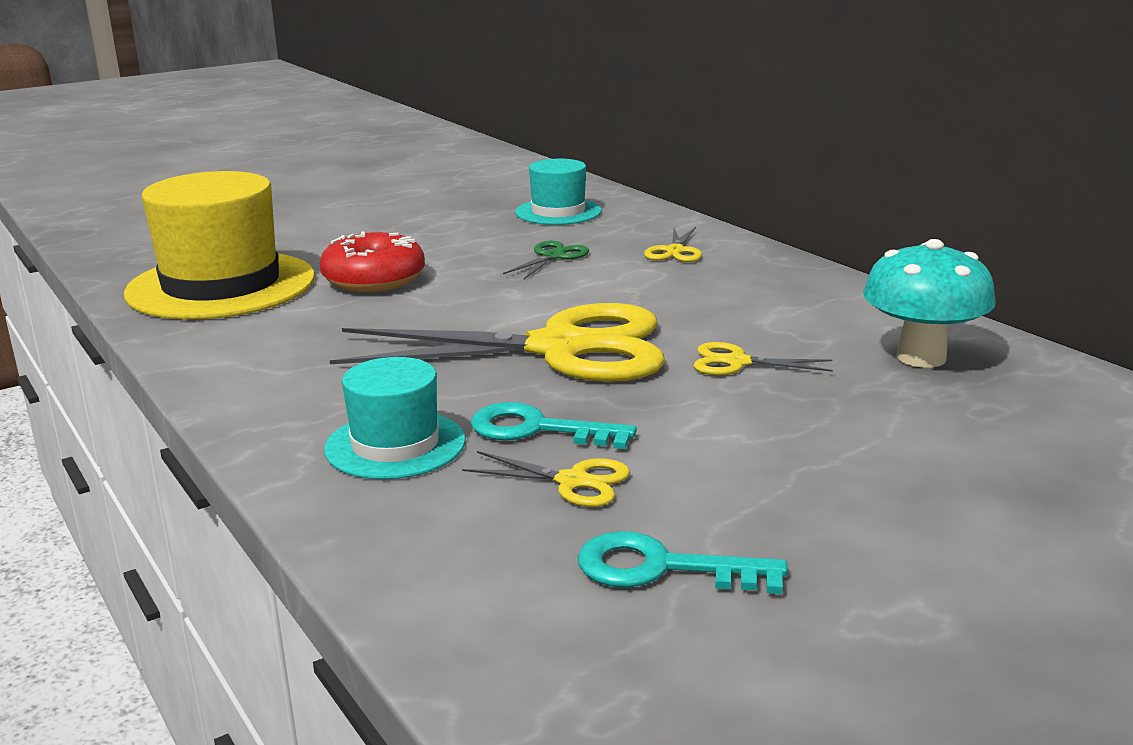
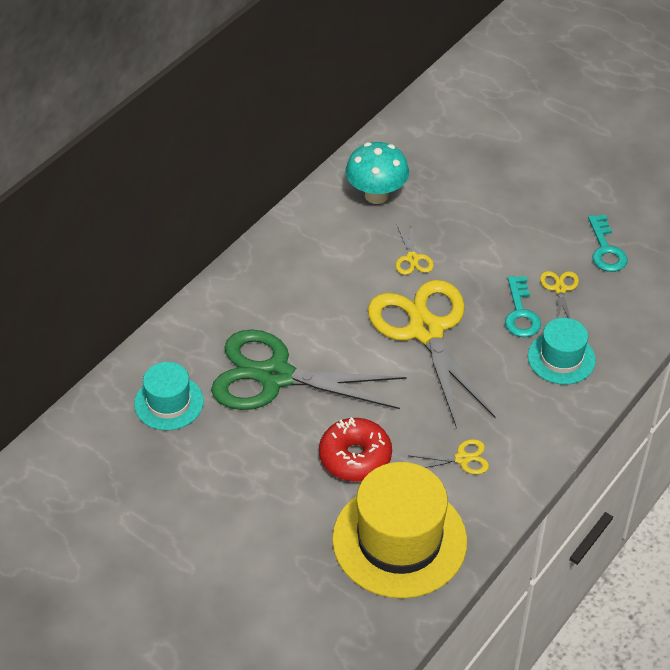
camera: 110 degrees left, 25 degrees up
green scissors [503,241,589,279] -> green scissors [211,329,407,410], size x2.49
yellow scissors [644,227,702,262] -> yellow scissors moved to [408,439,489,475]

